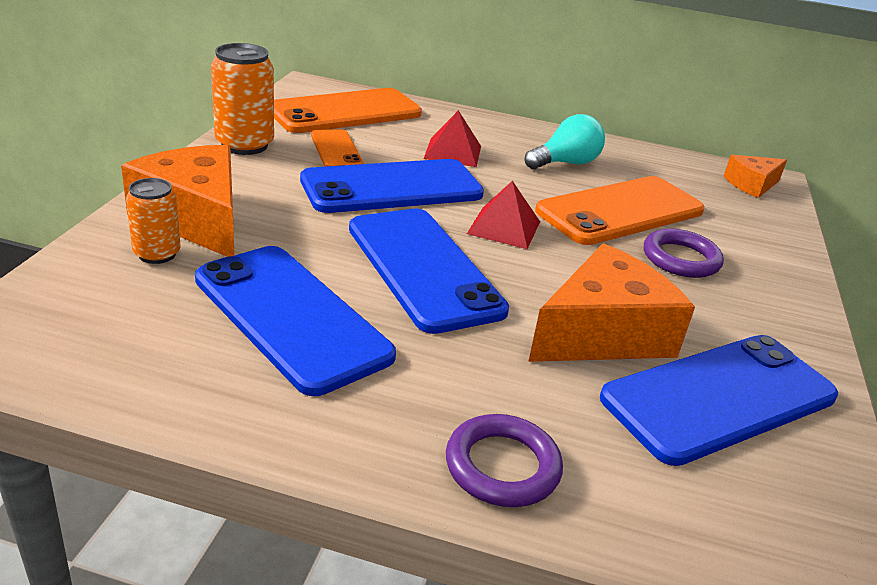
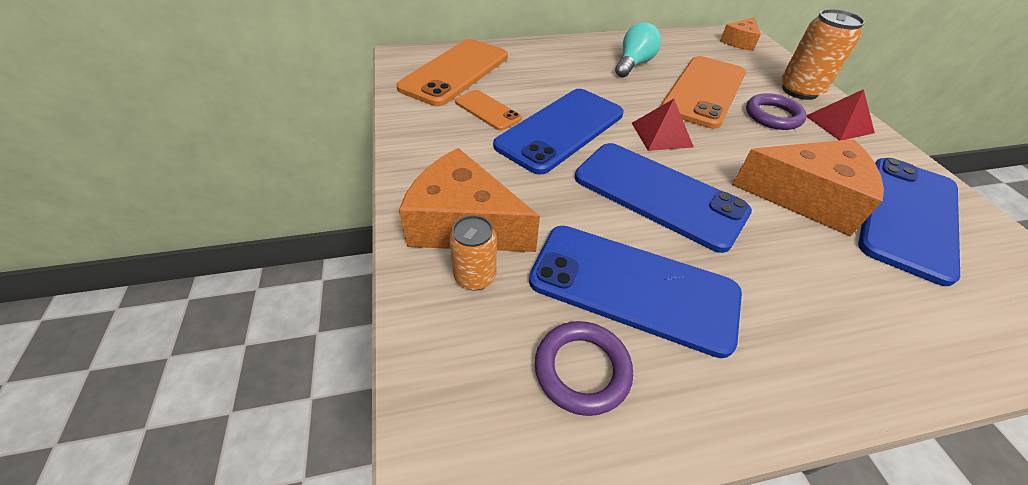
camera: 25 degrees left, 15 degrees up
orange can [211,43,274,155] -> orange can moved to [781,9,865,100]
red pyramid [423,110,481,167] -> red pyramid moved to [807,89,875,140]
purple ring [446,414,563,507] -> purple ring moved to [535,321,633,416]
orange cheese [528,244,695,362] -> orange cheese turned 75 degrees clockwise [732,139,884,236]

